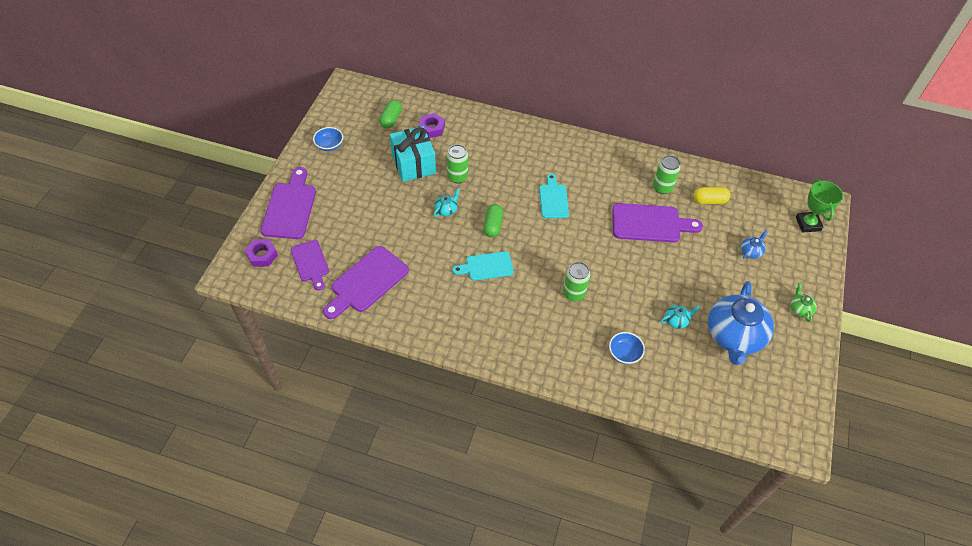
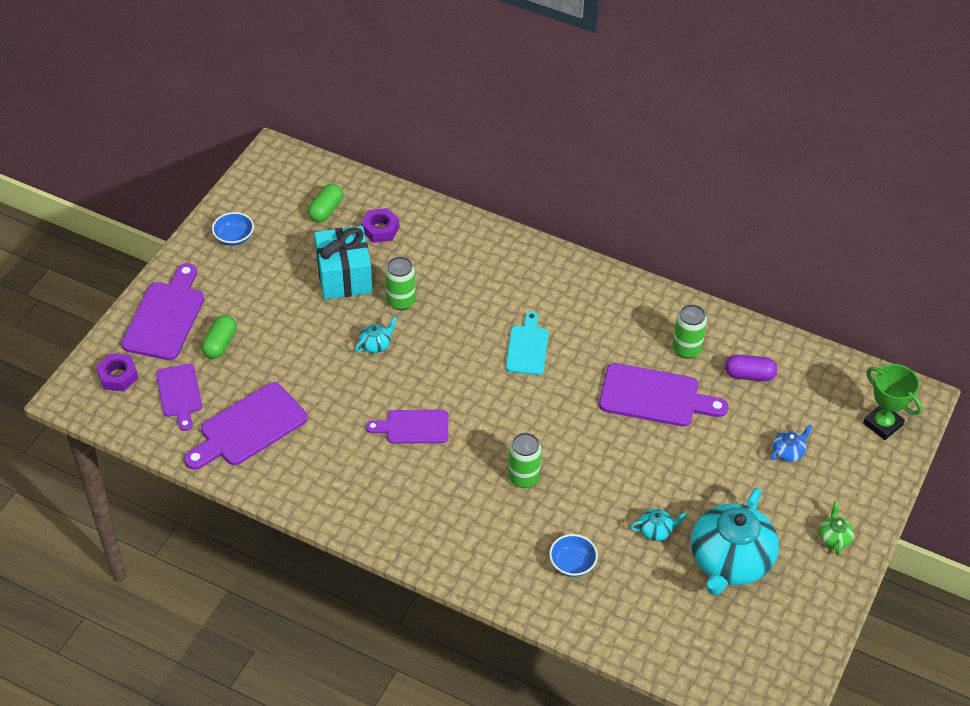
camera: 10 degrees right, 5 degrees down
turquoise cutting board [452,251,514,281] -> purple cutting board [366,410,448,444]
green capsule [483,204,503,237] -> green capsule moved to [201,315,237,359]
yellow capsule [693,187,730,204] -> purple capsule [725,355,777,381]
blue teapot [708,281,774,365] -> turquoise teapot [691,488,779,596]
green trophy [796,179,843,233] -> green trophy turned 45 degrees counterclockwise [863,364,922,440]

